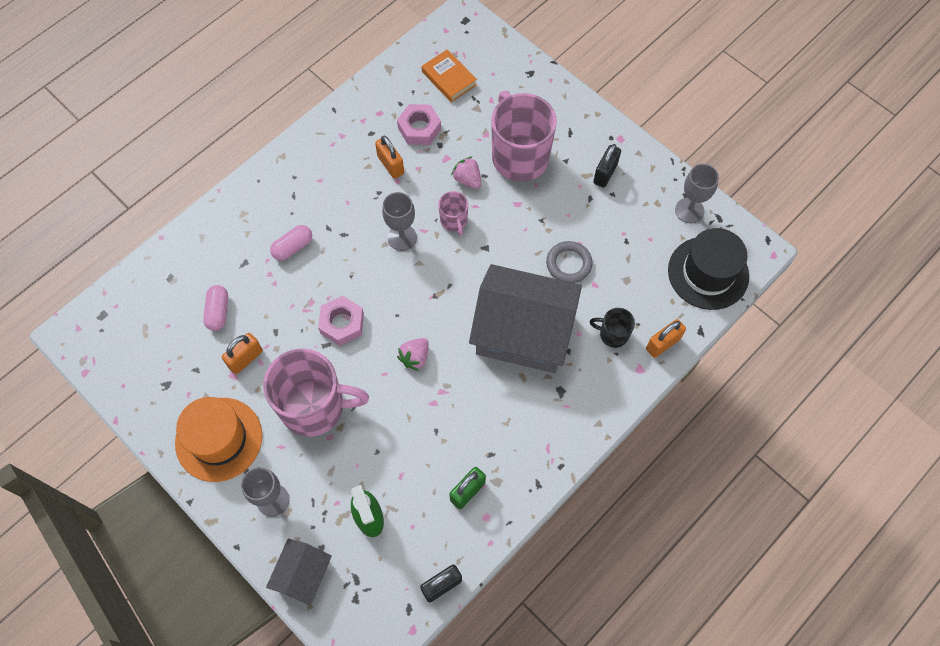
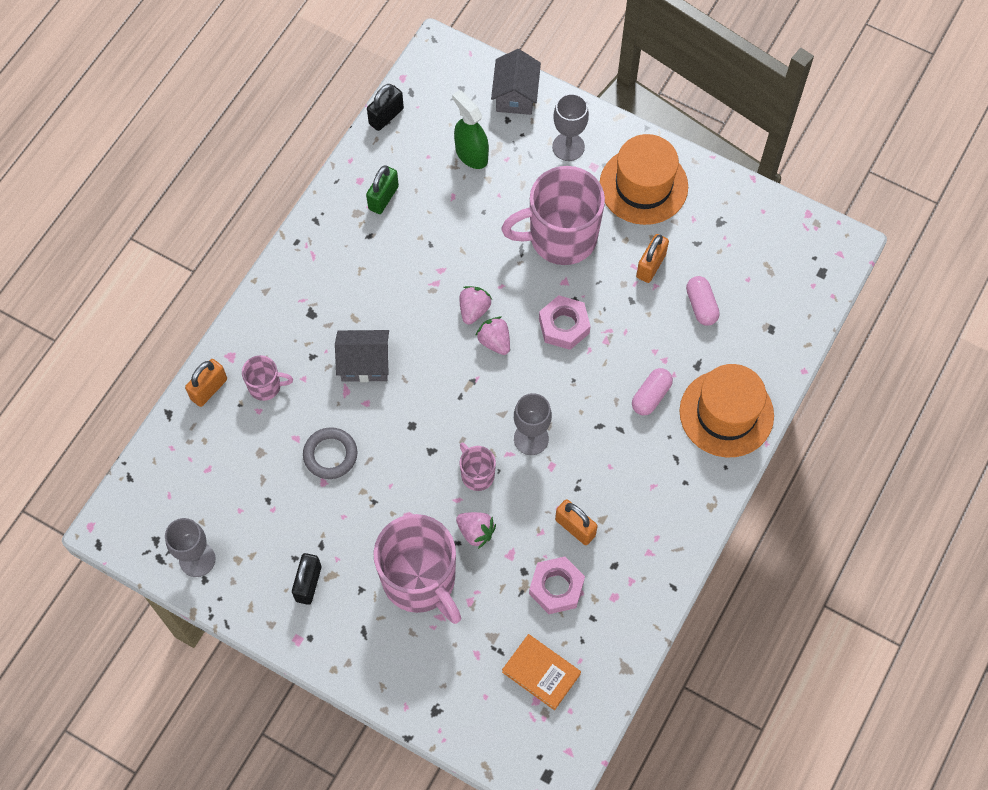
camera: 165 degrees right, 0 degrees up
grey house [469,264,582,373] -> grey house [335,330,389,382], size x0.50
black mug [590,308,635,348] -> pink mug [242,355,293,401]
black hat [668,228,749,310] -> none
none -> pink strawberry [475,316,510,355]
none -> orange hat [680,364,774,457]

